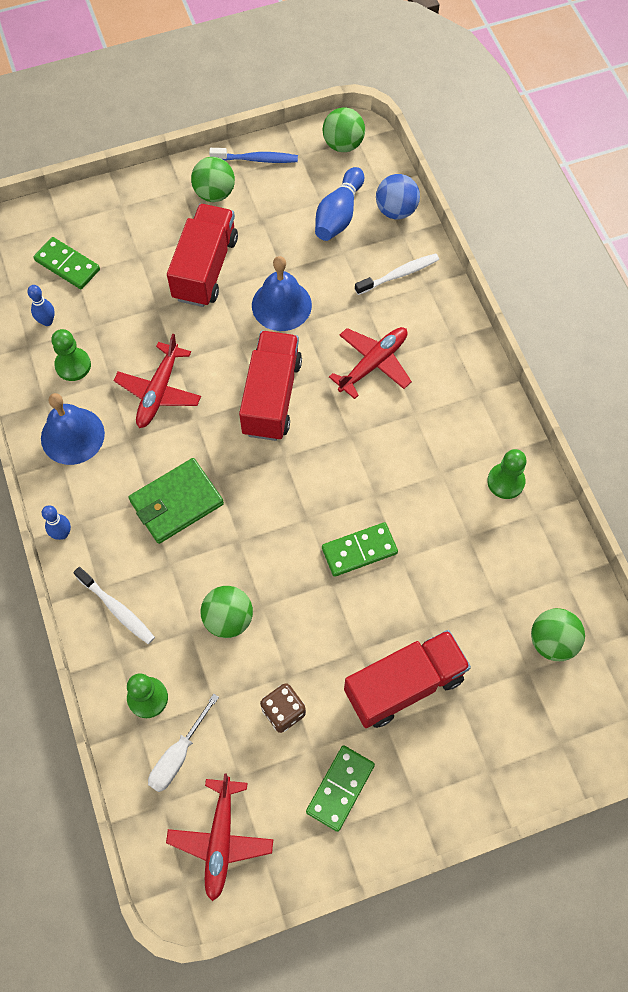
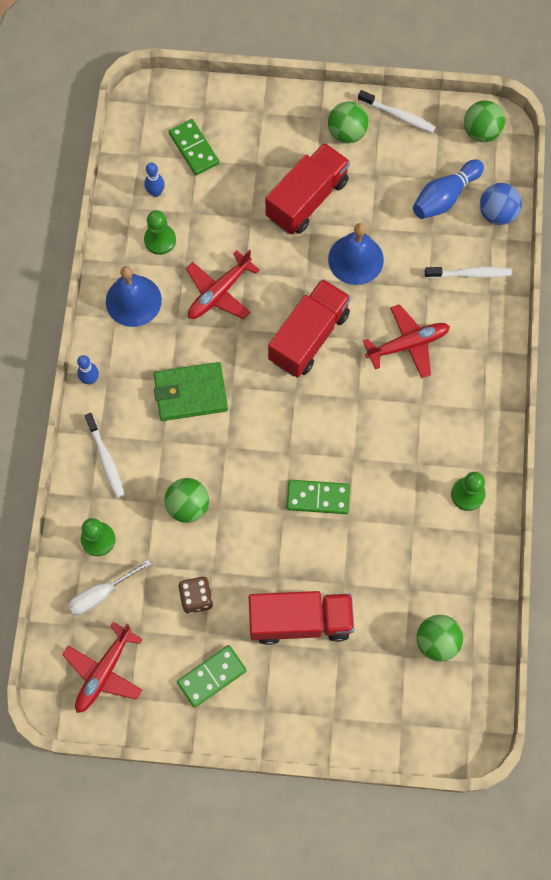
camera: 25 degrees right, 5 degrees up
blue toothbrush [209,148,298,163] -> white toothbrush [358,90,435,133]

